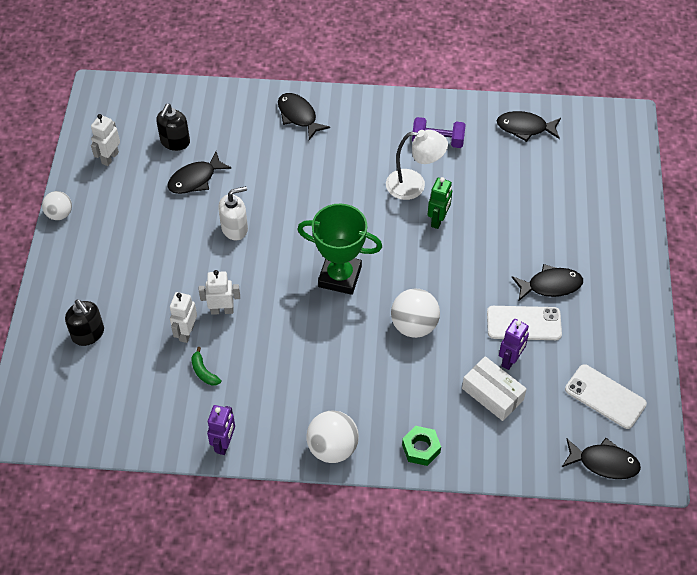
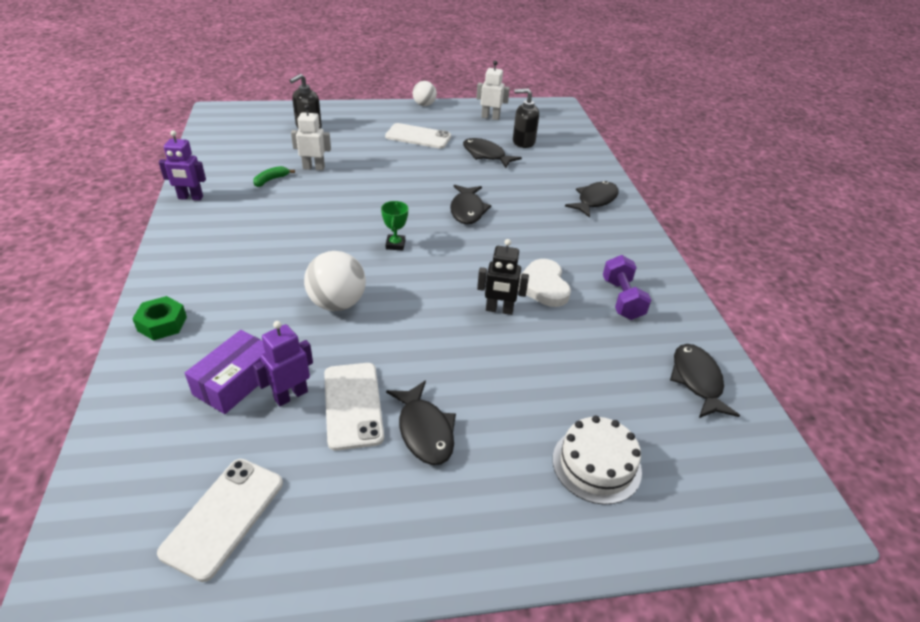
camera: 75 degrees right, 15 degrees down
white robot [199,270,240,315] -> none
white soap dispenser [218,186,248,240] -> none
green trophy [297,204,382,295] -> green trophy [381,201,408,251], size x0.45
white ball [306,410,359,463] -> none
white lamp [386,130,448,200] -> white heart [518,259,571,307]
green robot [428,177,452,229] -> black robot [477,239,529,315]
white box [462,356,527,421] -> purple box [185,330,265,414]
purple robot [499,319,529,370] -> purple robot turned 120 degrees clockwise [253,321,313,406]
black fish [562,438,641,479] -> black fish moved to [450,185,491,224]
none -> white phone [385,123,451,149]
none -> white cake [553,416,642,504]

